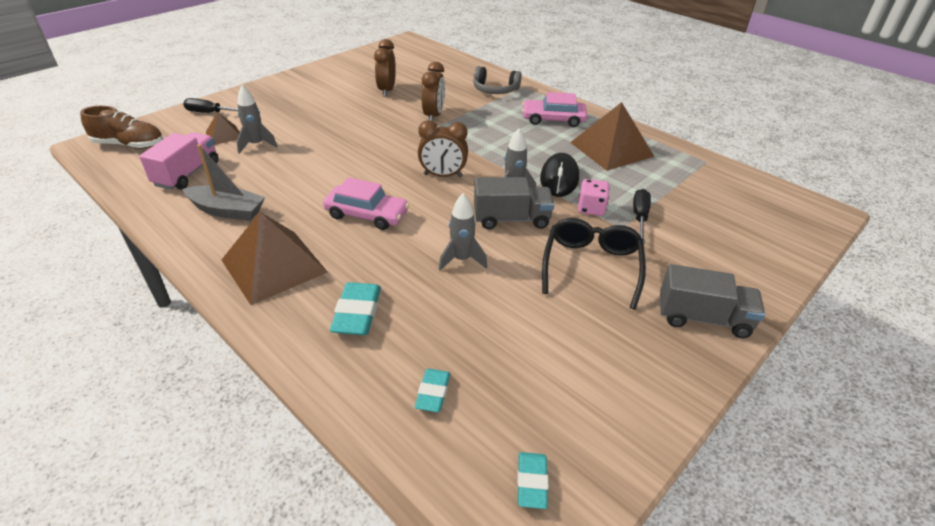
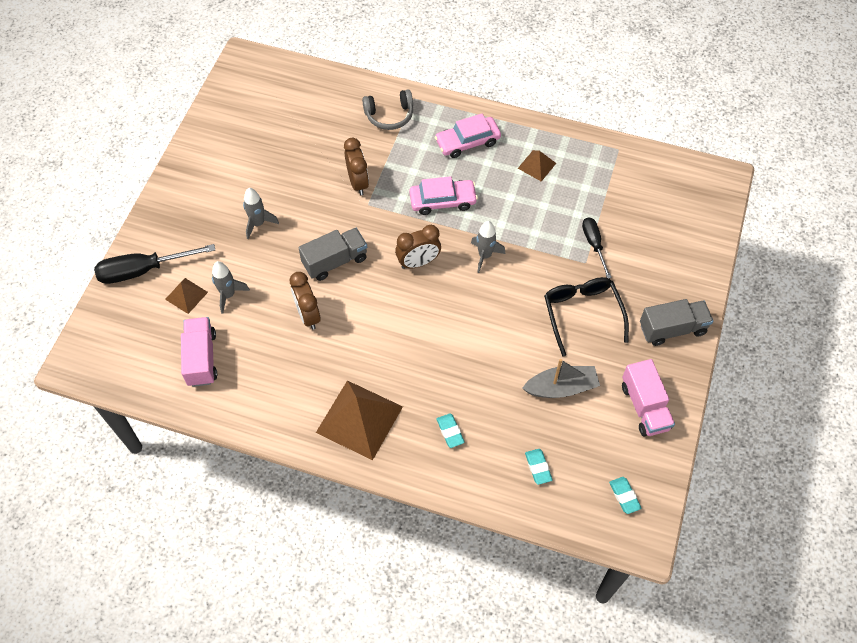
camera: 25 degrees left, 20 degrees up
brown shoe [80,106,163,149] -> none
grey boat [182,144,265,221] -> grey boat moved to [522,359,600,398]
black screwdriver [183,98,238,113] -> black screwdriver [94,244,215,284], size x1.64
pink car [323,177,409,230] -> pink car moved to [409,176,478,215]
turquoise eraser [330,282,381,335] -> turquoise eraser [437,413,465,448], size x0.63
brown clock [374,39,396,97] -> brown clock moved to [290,272,321,330]
grey rocket [439,193,487,271] -> grey rocket moved to [243,188,279,239]
grey truck [474,177,554,229] -> grey truck moved to [298,228,367,281]
black mouse [540,153,579,197] -> none
brown pyramid [570,102,655,171] -> brown pyramid [518,150,556,182], size x0.51
pink dice [578,179,610,216] -> none
none -> pink truck [622,359,675,437]

